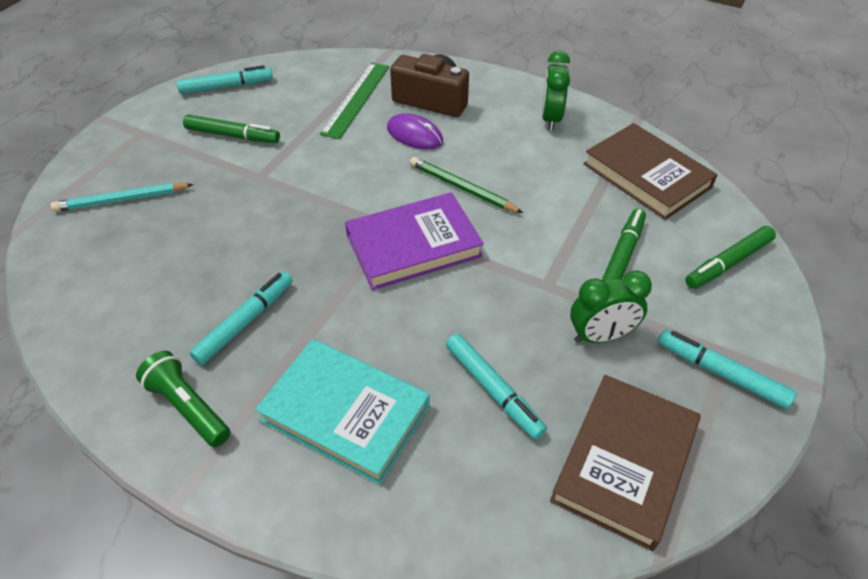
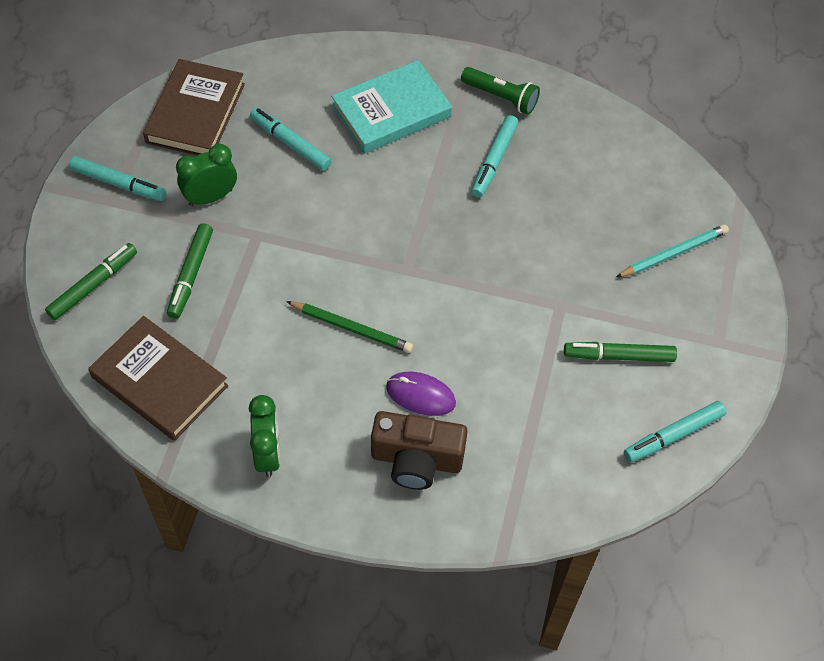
camera: 165 degrees right, 10 degrees up
turquoise book [255,339,430,485] -> turquoise book turned 45 degrees counterclockwise [331,60,452,154]
green ruler [320,62,389,139] -> none
purple book [345,192,484,290] -> none

